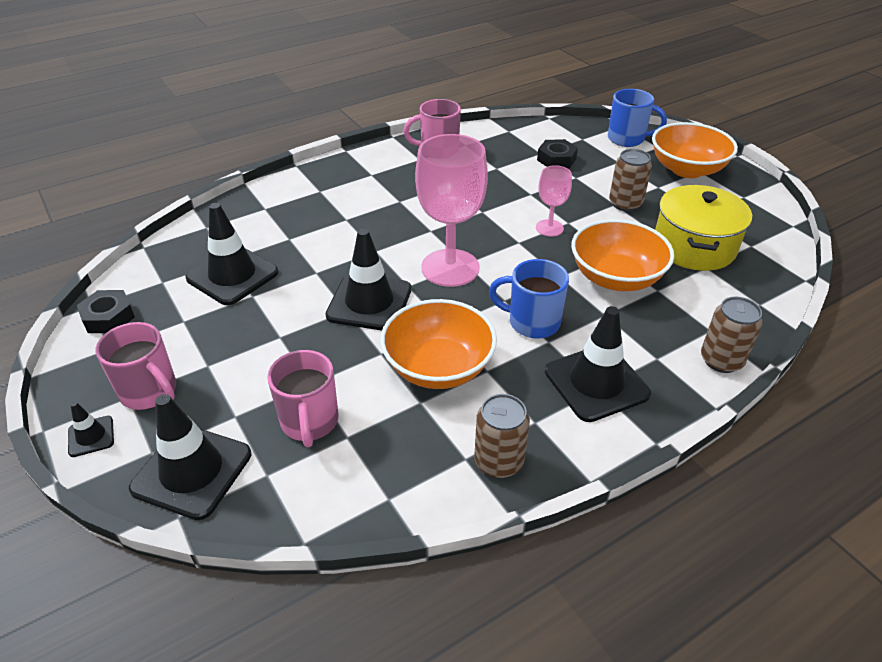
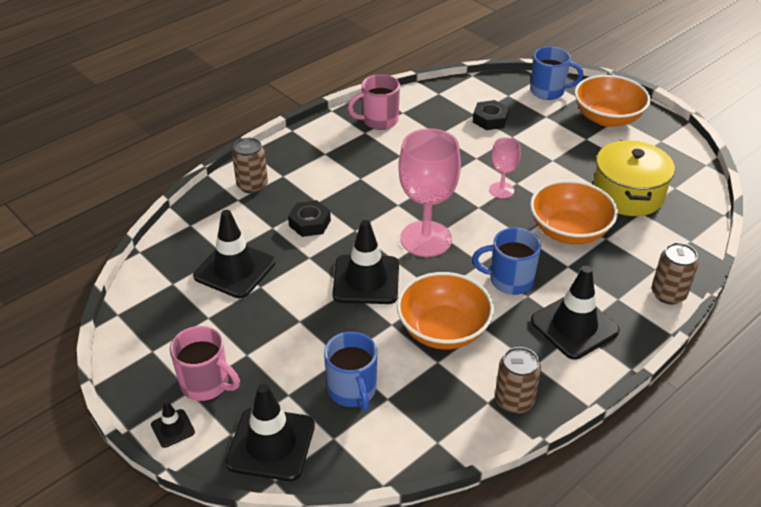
camera: 10 degrees left, 0 degrees up
black nut [77,290,135,333] -> black nut moved to [288,200,331,237]
pink mug [267,350,339,447] -> blue mug [324,332,377,411]
brown can [609,149,652,211] -> brown can moved to [232,138,268,194]

